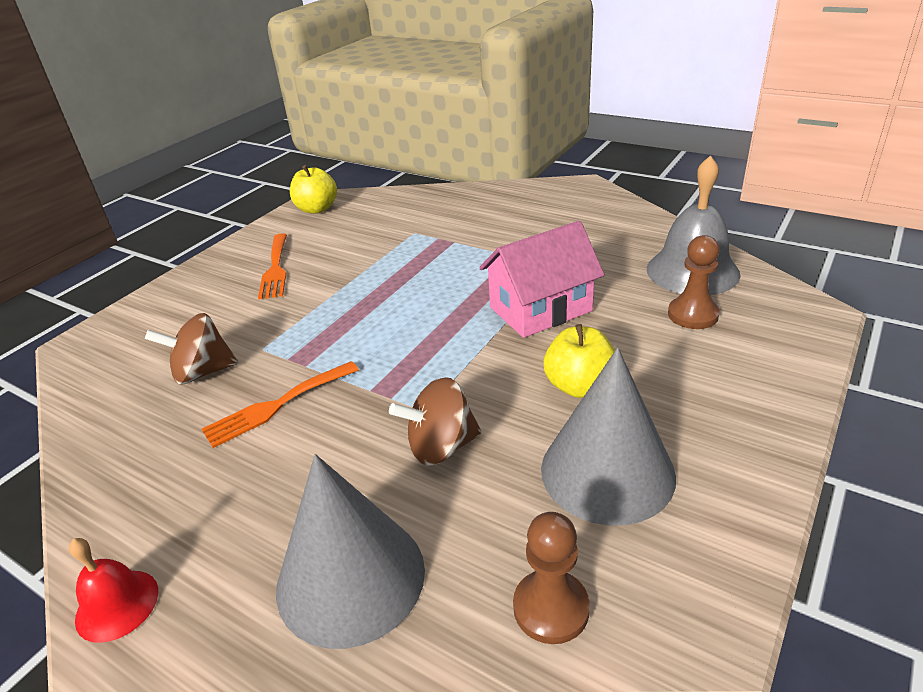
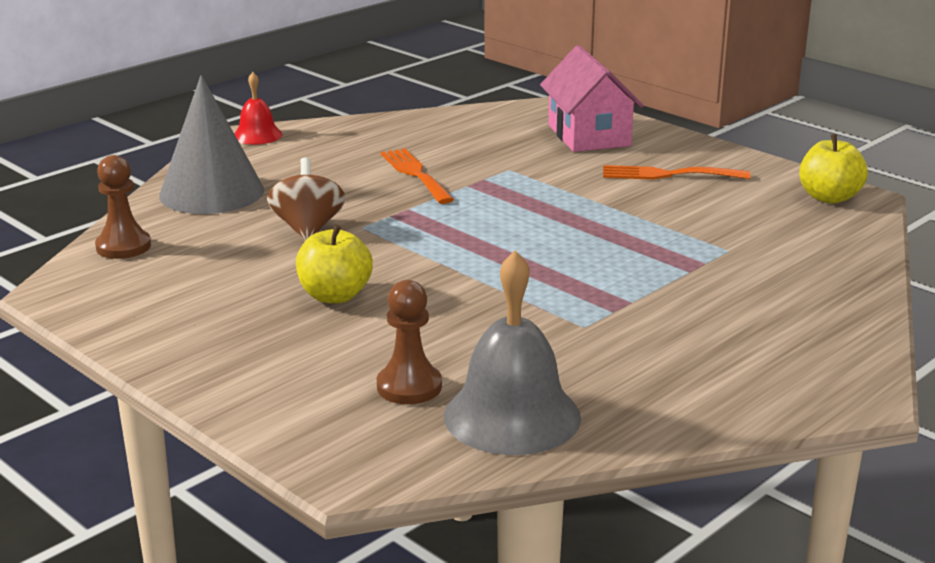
camera: 100 degrees right, 10 degrees down
brown spinning top [145,313,238,385] -> none
pink house [479,221,604,338] -> pink house moved to [540,45,644,152]
grey cone [541,347,676,526] -> none

